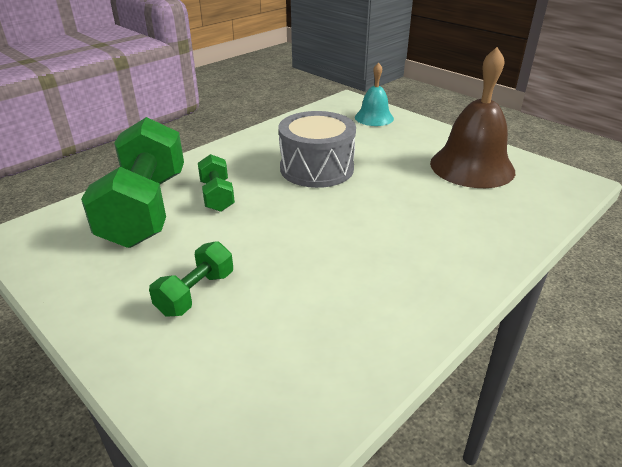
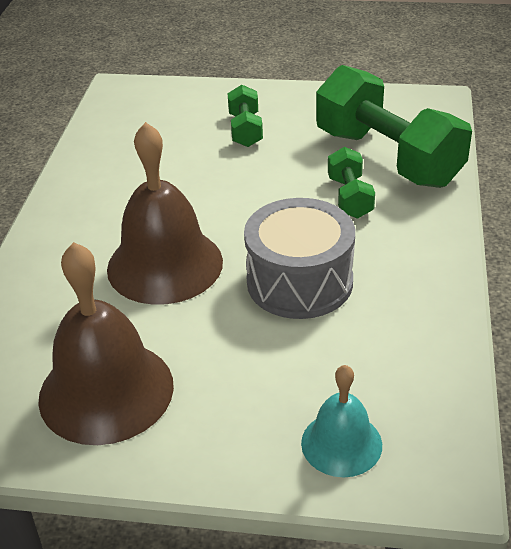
camera: 145 degrees right, 5 degrees up
green dumbbell [198,154,235,212] -> green dumbbell turned 45 degrees clockwise [328,147,375,218]
none -> brown bell [107,122,223,305]

